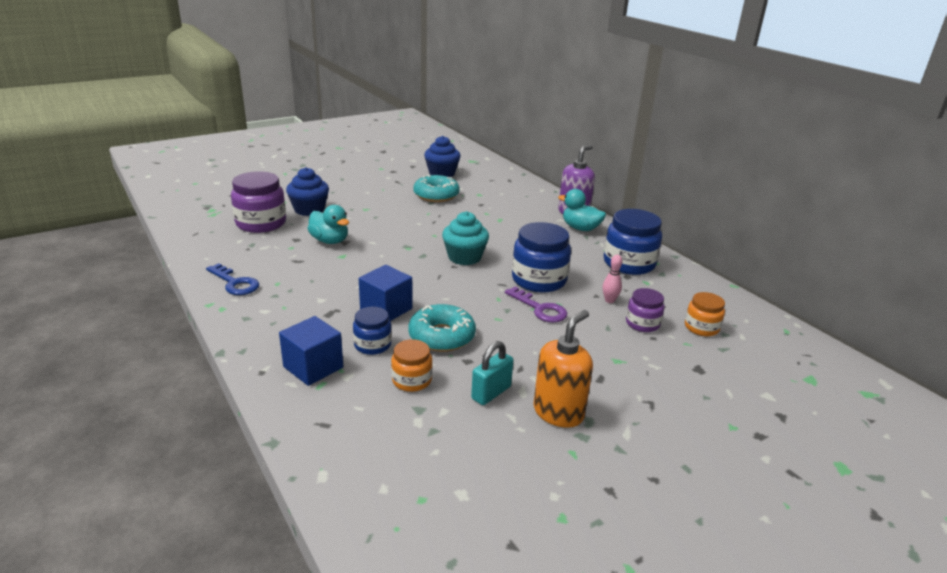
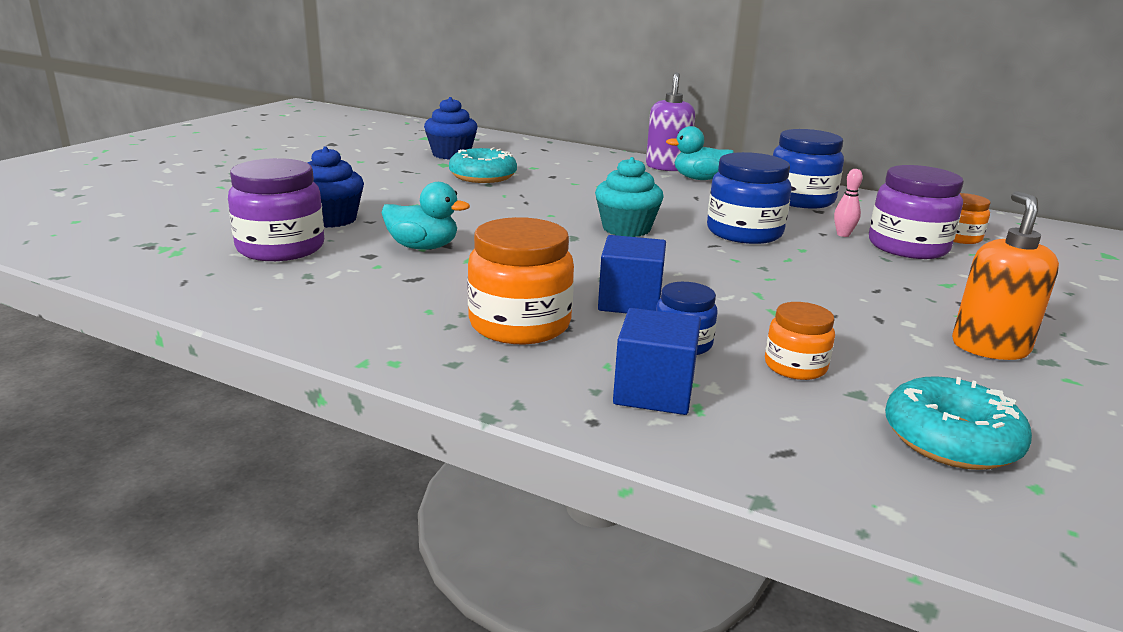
camera: 30 degrees left, 5 degrees down
blue key [206,263,259,295] -> none
turquoise donut [408,304,476,352] -> turquoise donut moved to [885,376,1032,470]
turquoise padlock [471,341,513,405] -> none
purple key [505,286,567,323] -> none
purple jar [626,288,665,332] -> purple jar [869,165,964,259], size x1.76
none -> orange jar [467,217,574,344]

